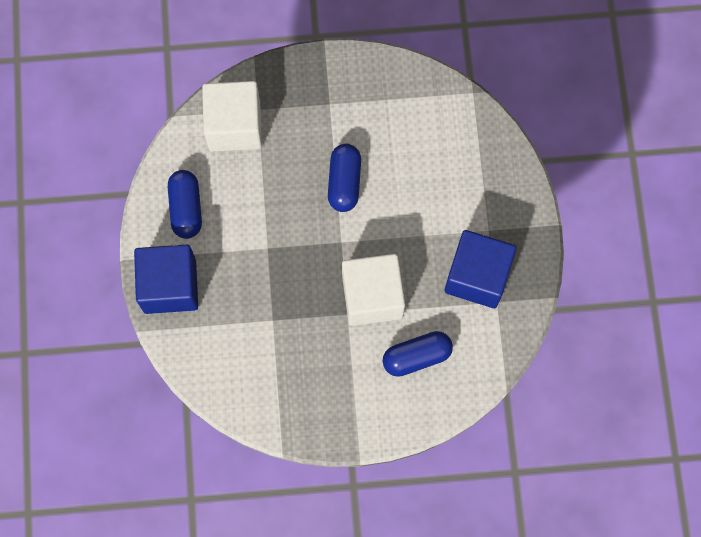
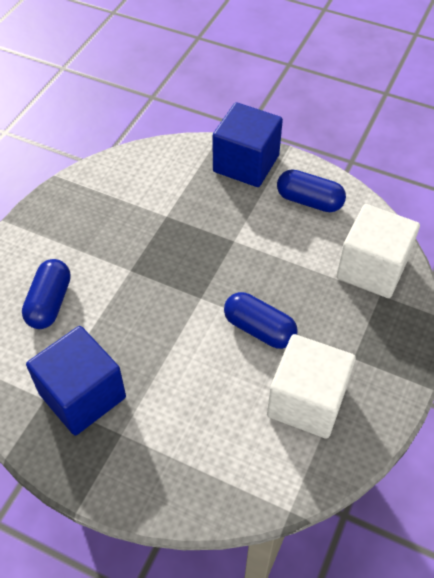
camera: 120 degrees right, 20 degrees down
white cube [342,254,405,326] -> white cube moved to [267,334,356,439]

